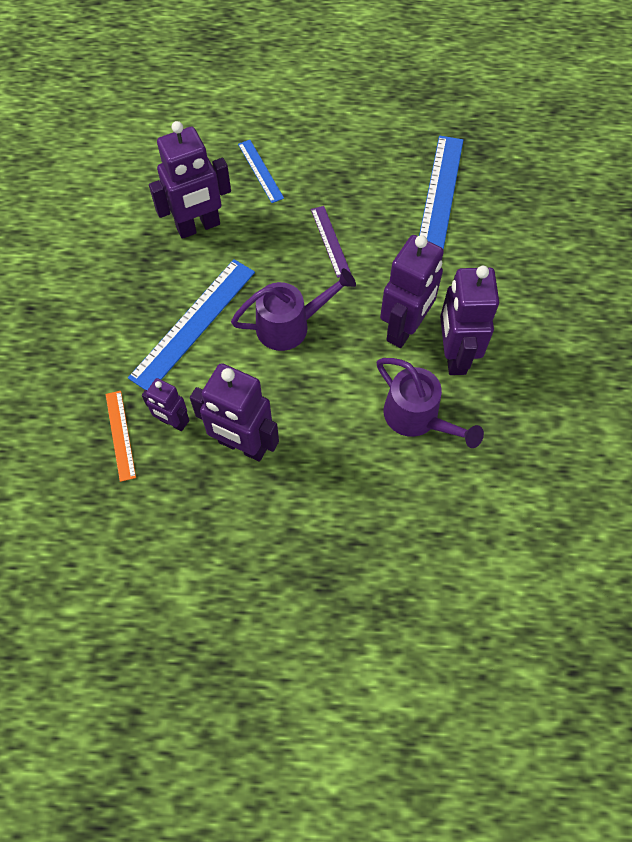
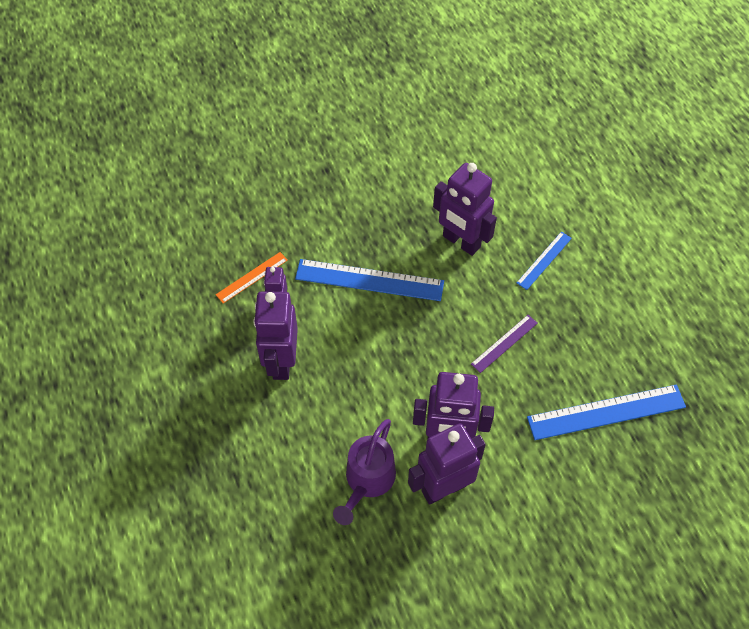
camera: 65 degrees right, 5 degrees down
purple watering can [231,268,356,351] -> none

